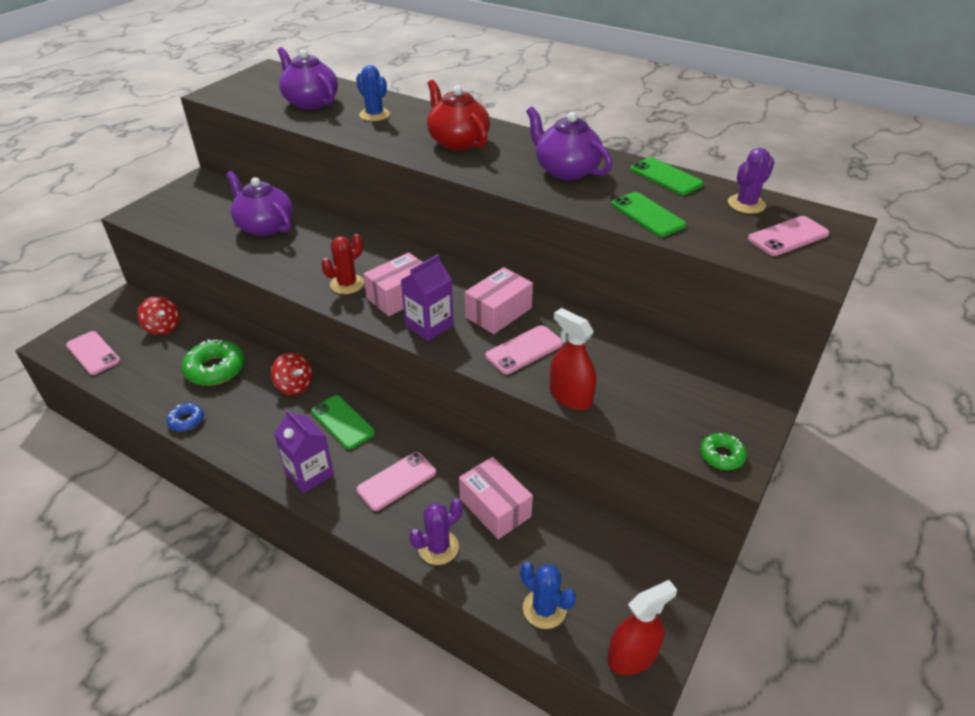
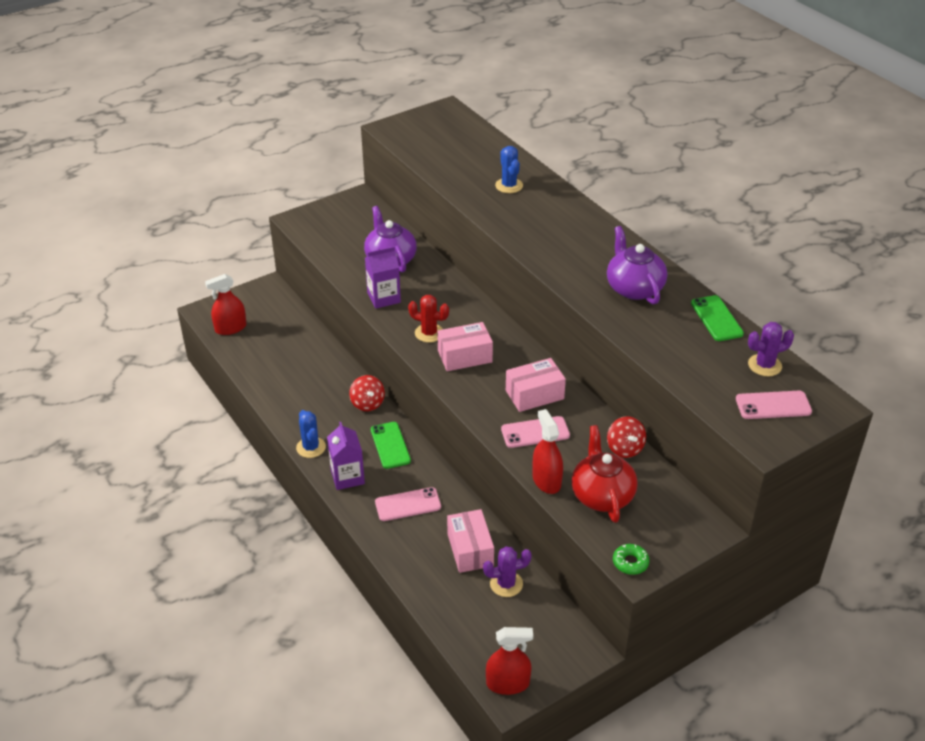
camera: 25 degrees right, 0 degrees up
pink phone [66,331,121,375] -> red spray bottle [205,274,247,335]
red spinning top [137,296,180,335] -> red spinning top moved to [607,416,646,458]
blue donut [166,403,204,431] -> none
green donut [181,339,245,386] -> none
purple teapot [277,47,338,110] -> none
red cactus [321,234,364,294] -> red cactus turned 45 degrees clockwise [408,295,449,342]
purple carton [401,254,453,341] -> purple carton moved to [365,246,401,309]
purple cactus [409,498,463,565] -> purple cactus moved to [483,546,532,597]
red teapot [427,80,490,151] -> red teapot moved to [572,425,638,523]
blue cactus [520,562,576,629] -> blue cactus moved to [296,410,326,458]
green phone [611,192,686,237] -> none

